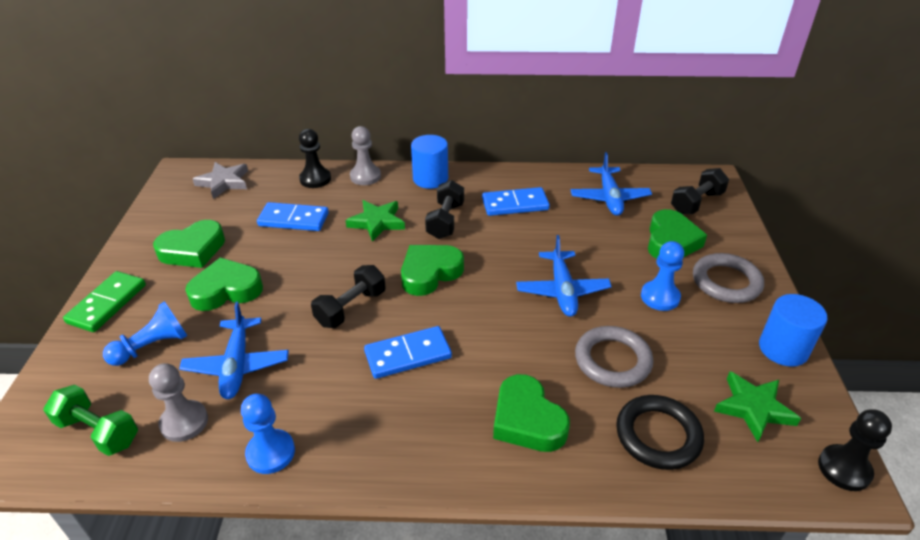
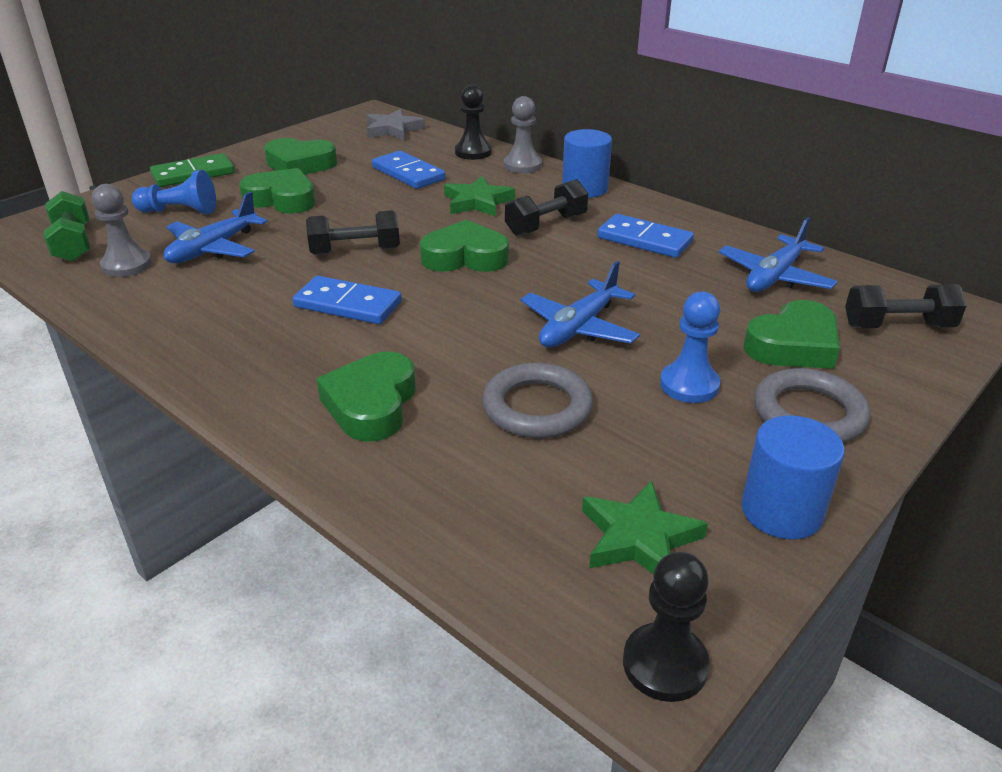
camera: 40 degrees right, 5 degrees down
blue pawn [241,394,295,474] -> none
black ring [616,395,704,470] -> none

